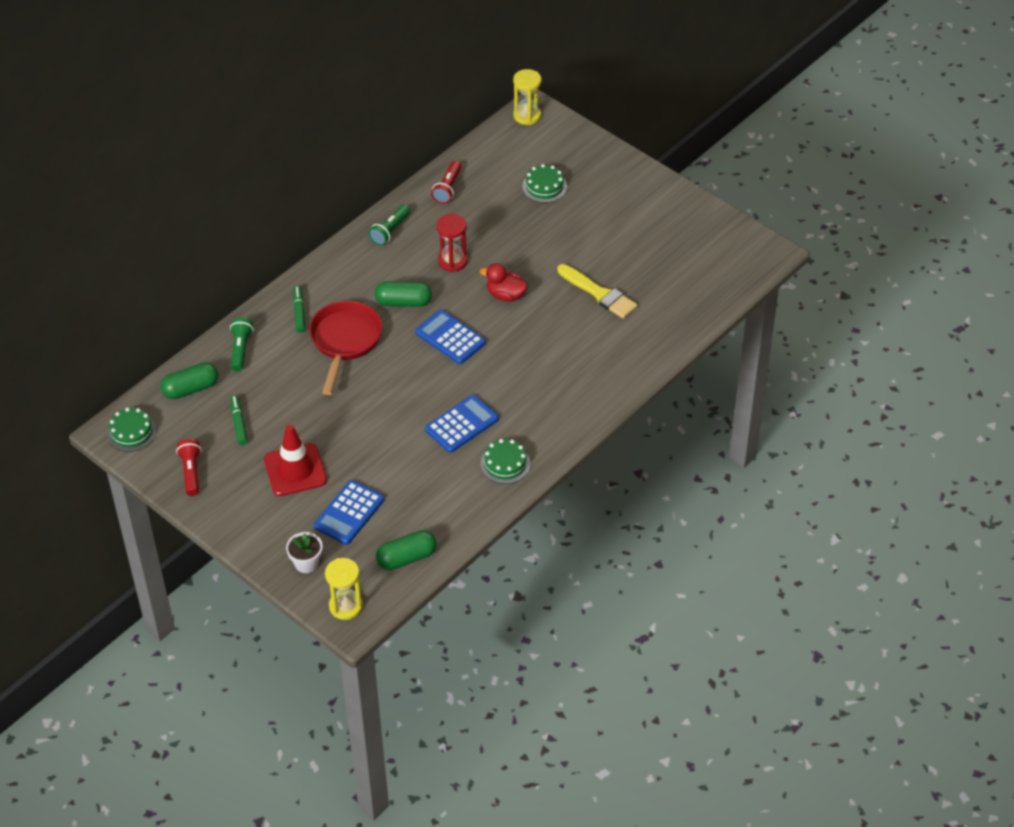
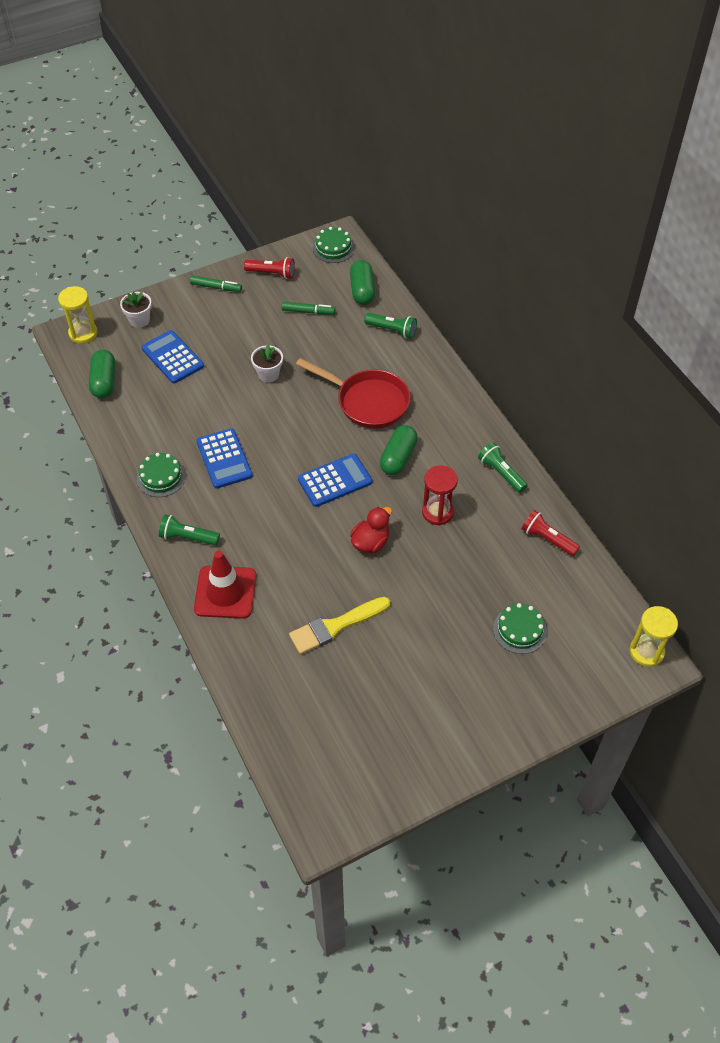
camera: 110 degrees right, 5 degrees up
red traffic cone [264,425,327,496] -> red traffic cone moved to [194,551,256,619]
green marker [293,286,306,333] -> green marker moved to [190,276,242,292]
none -> green flashlight [159,514,220,545]
none -> white flower pot [251,344,283,382]

